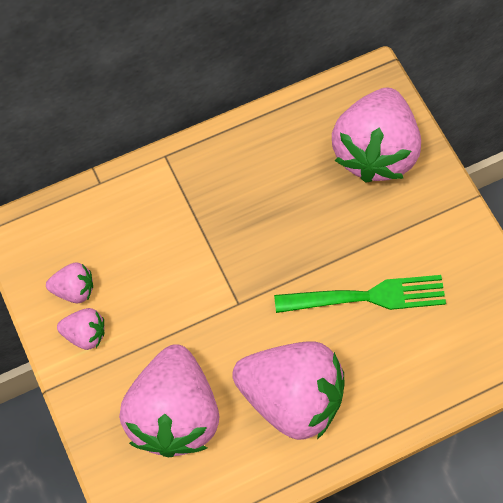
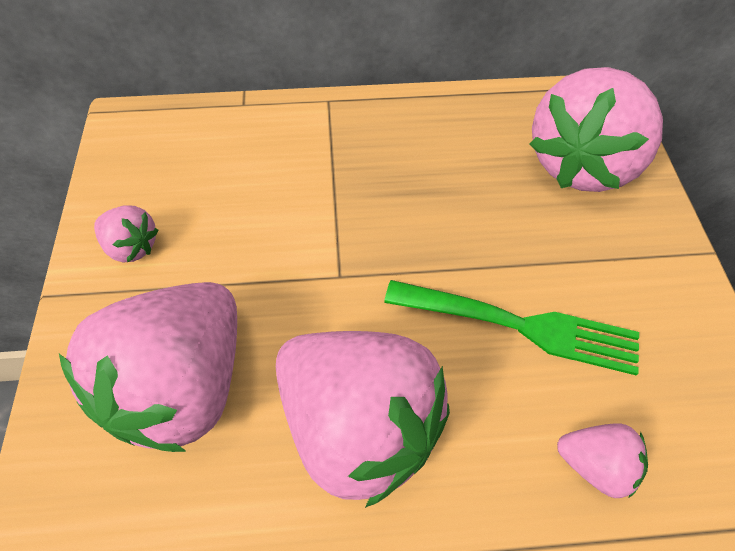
camera: 20 degrees right, 10 degrees down
pink strawberry [46,262,93,303] -> pink strawberry moved to [557,423,648,498]

